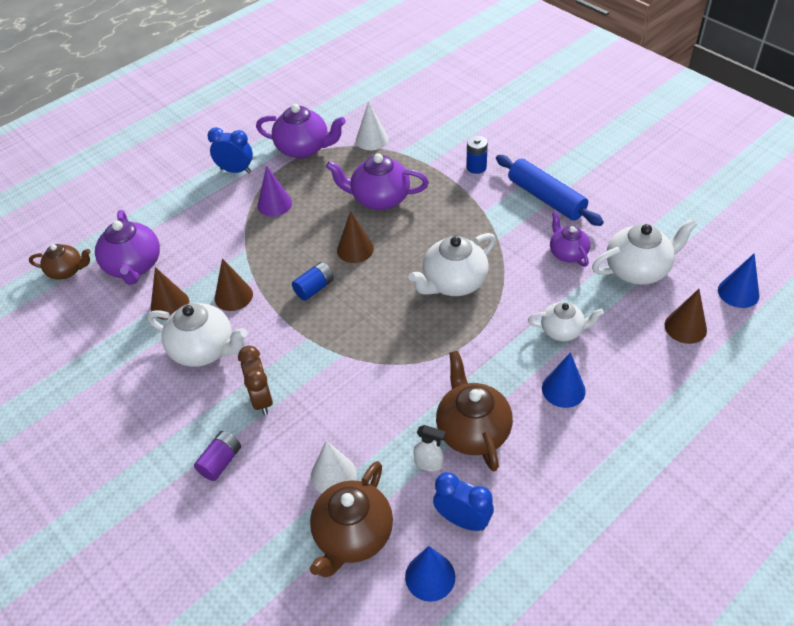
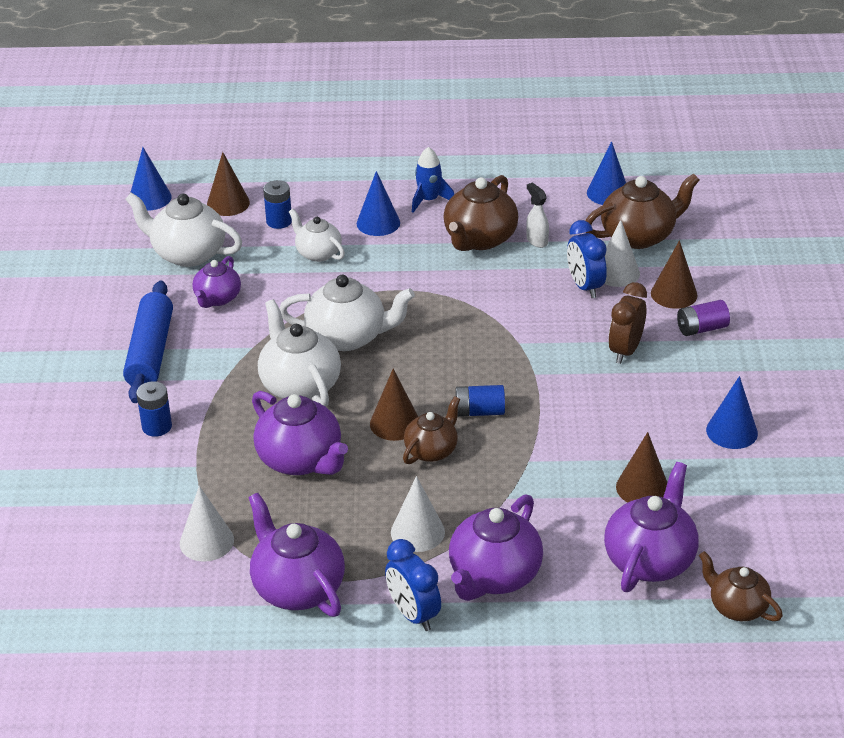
camera: 140 degrees left, 10 degrees down
white teapot [147,303,247,367] -> white teapot moved to [258,299,341,407]
brown cone [215,258,253,311] -> brown cone moved to [651,240,698,309]
purple cone [257,166,292,217] -> white cone [391,476,445,552]
blue clock [433,472,494,531] -> blue clock moved to [567,220,607,298]
none -> blue battery [263,180,292,229]
none -> brown teapot [403,396,460,464]
none -> blue rocket [412,147,454,213]
none -> purple teapot [449,495,543,601]
none -> blue cone [706,376,758,449]

